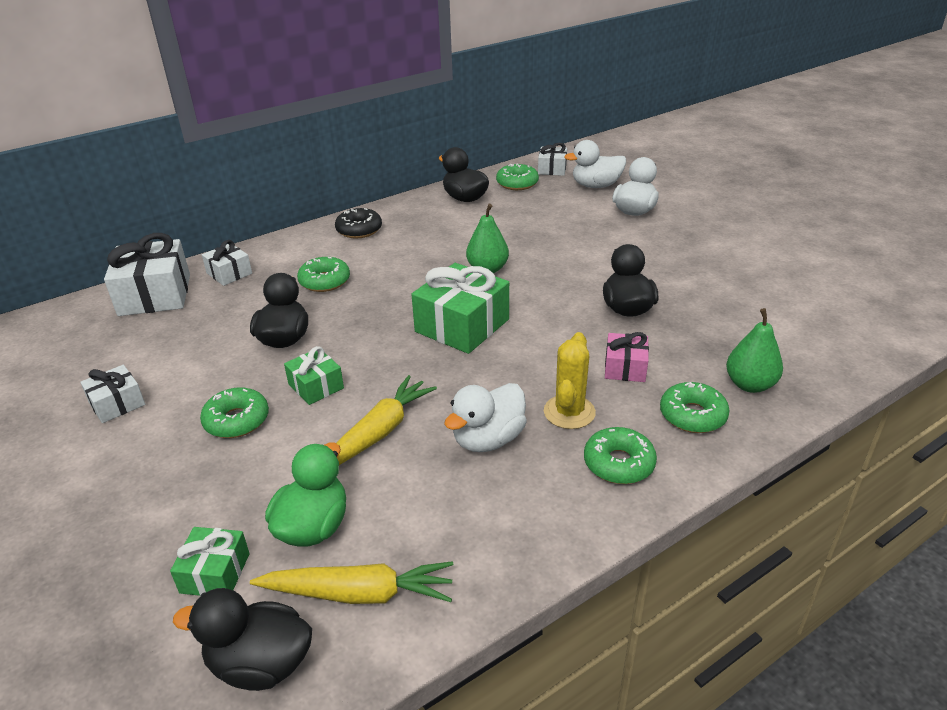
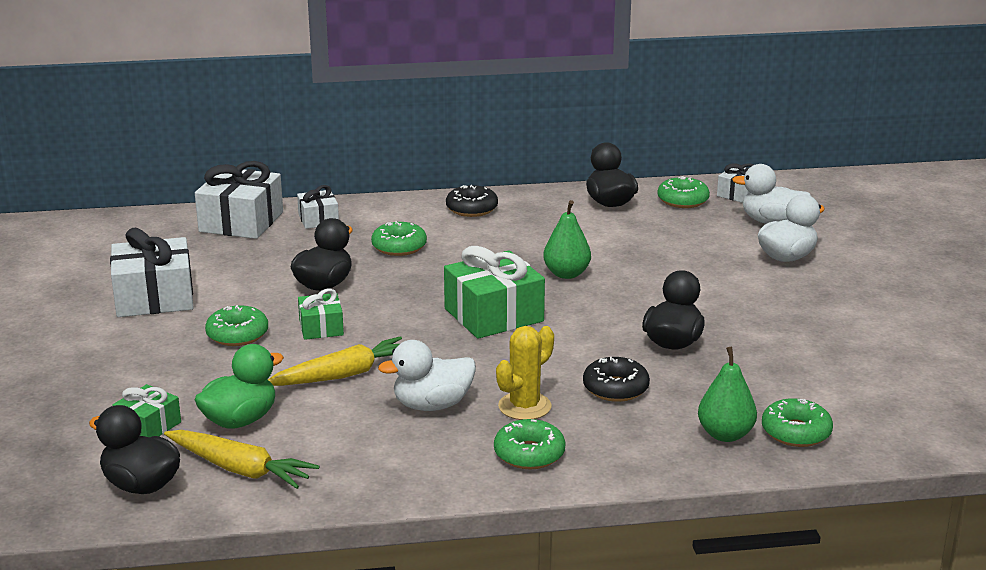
camera: 25 degrees right, 10 degrees down
white gift [80,365,145,423] -> white gift [110,228,194,317], size x1.84
pink gift [605,332,649,382] -> black donut [583,357,650,402]
green donut [660,382,729,433] -> green donut moved to [762,398,833,447]

